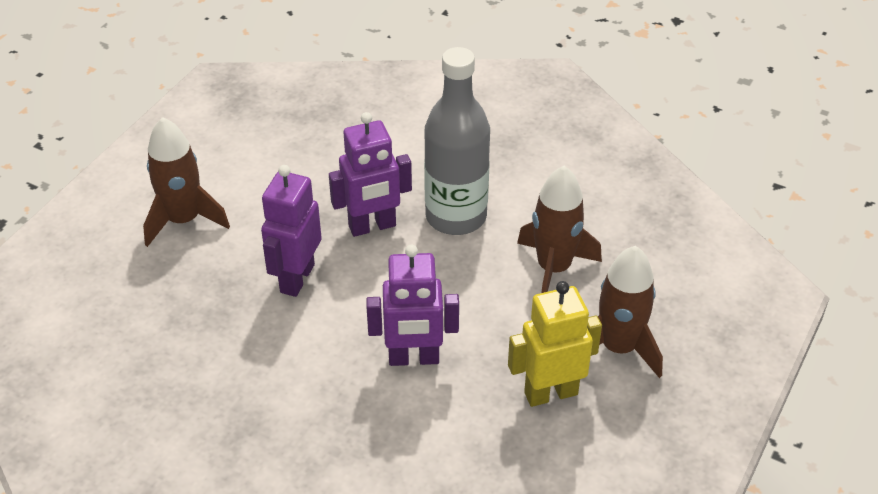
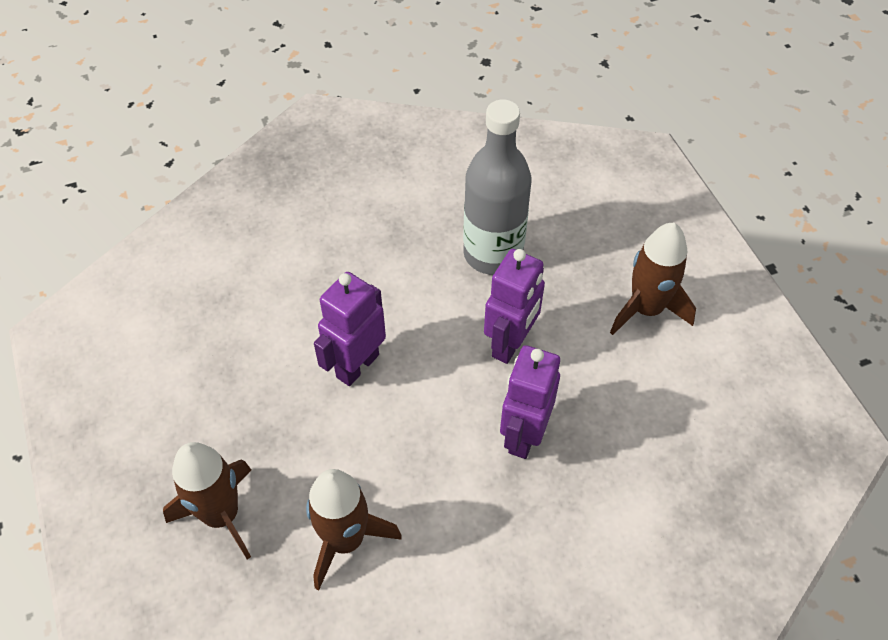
camera: 130 degrees right, 10 degrees up
purple robot [261,165,322,297] -> purple robot turned 60 degrees clockwise [484,249,545,364]
grey bottle [424,47,490,235] -> grey bottle moved to [463,100,531,275]
yellow robot [508,281,602,407] -> none

